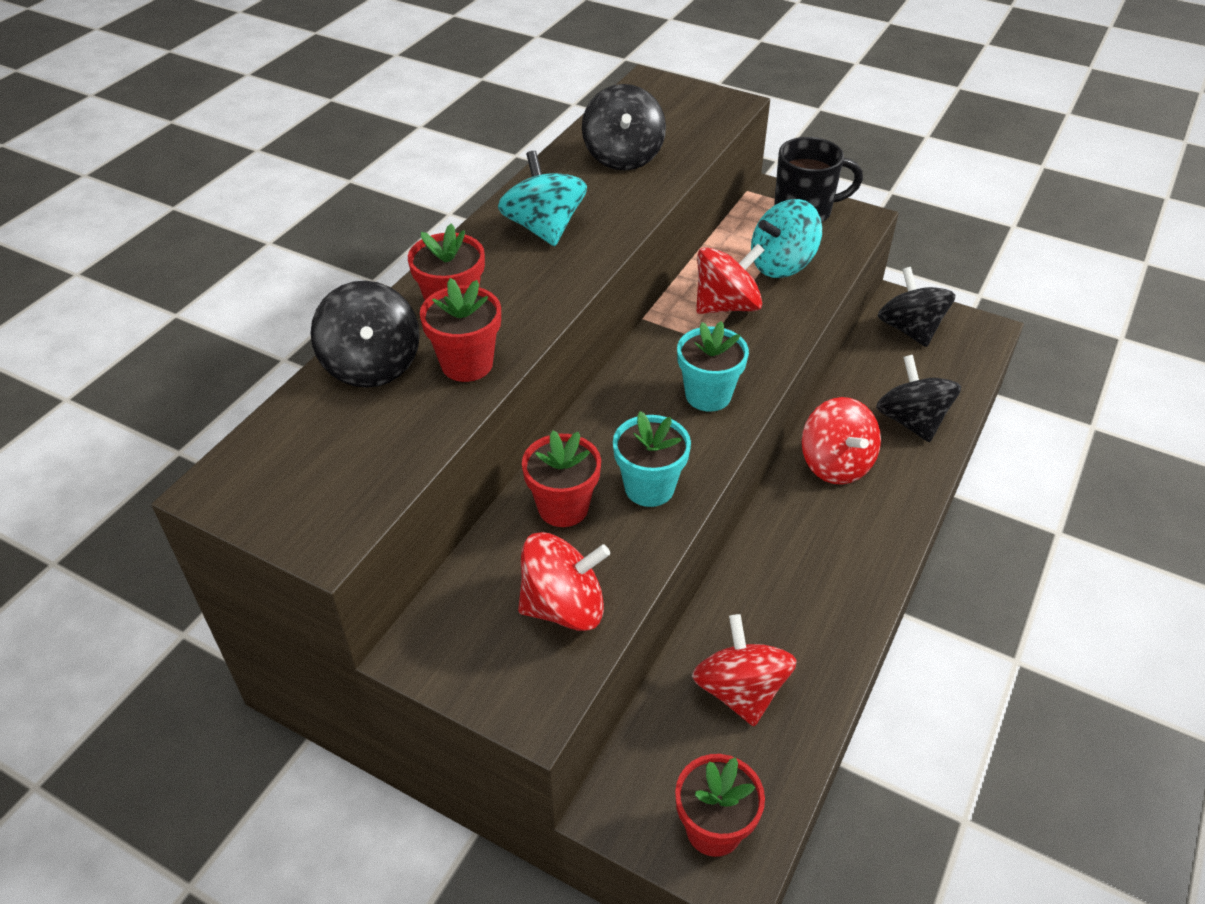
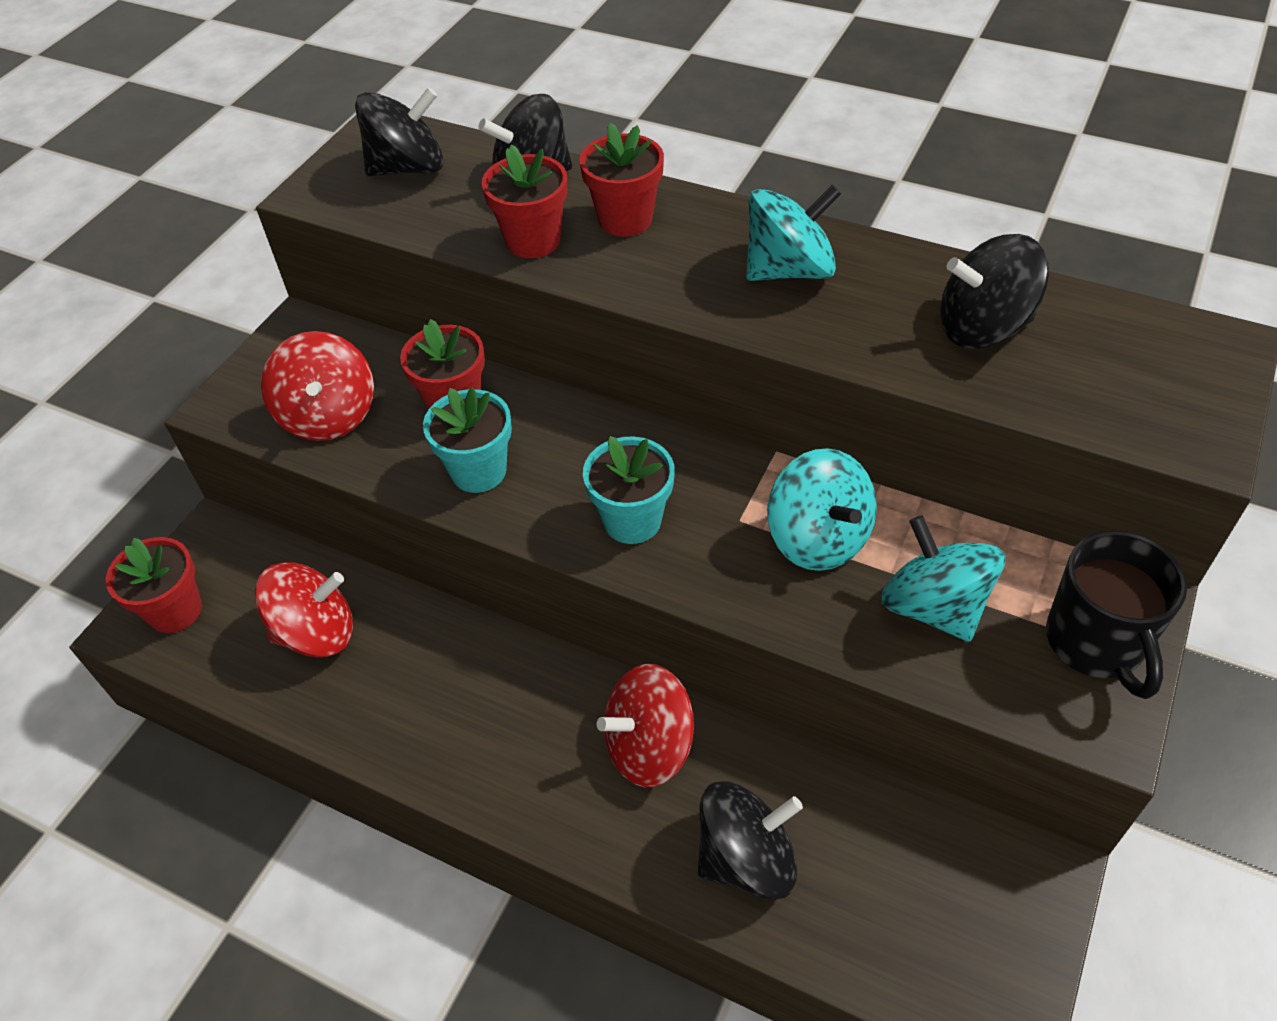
camera: 90 degrees right, 5 degrees up
red spinning top [696,244,764,314] -> turquoise spinning top [767,448,877,571]
black spinning top [878,267,955,347] -> black spinning top moved to [355,87,443,176]

